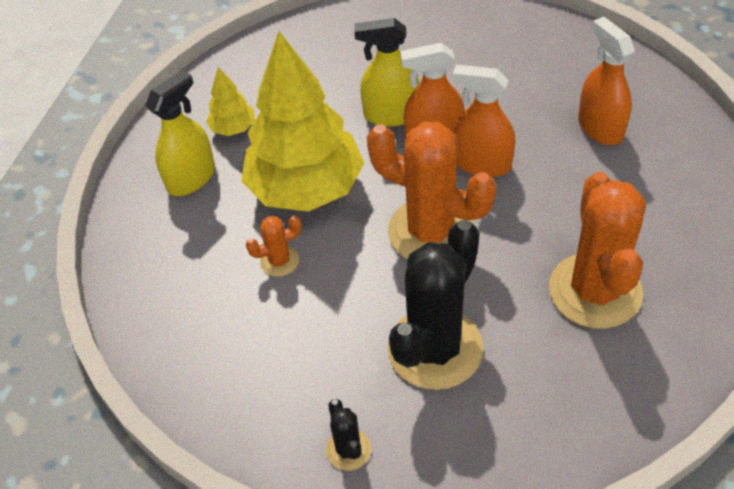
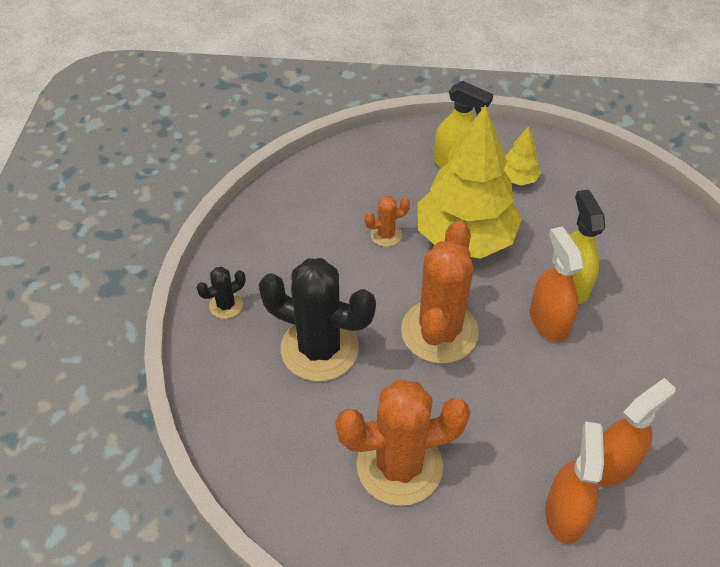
camera: 75 degrees right, 0 degrees up
orange cactus [246,215,301,277] -> orange cactus turned 75 degrees counterclockwise [364,196,410,247]
orange spray bottle [452,65,515,177] -> orange spray bottle moved to [545,421,604,544]

